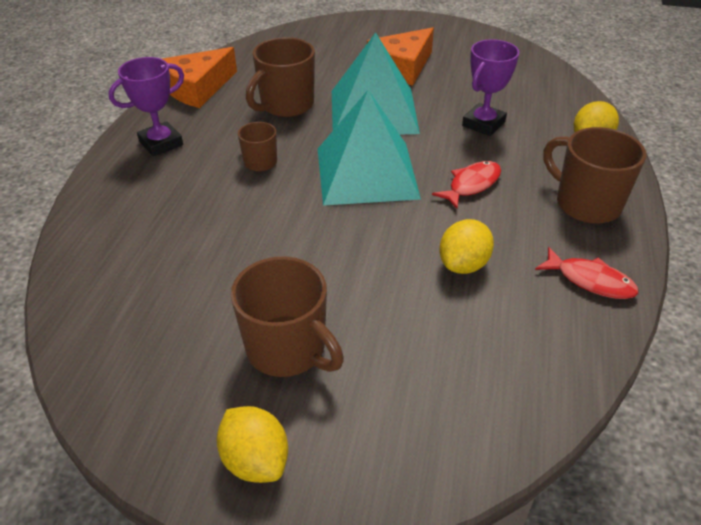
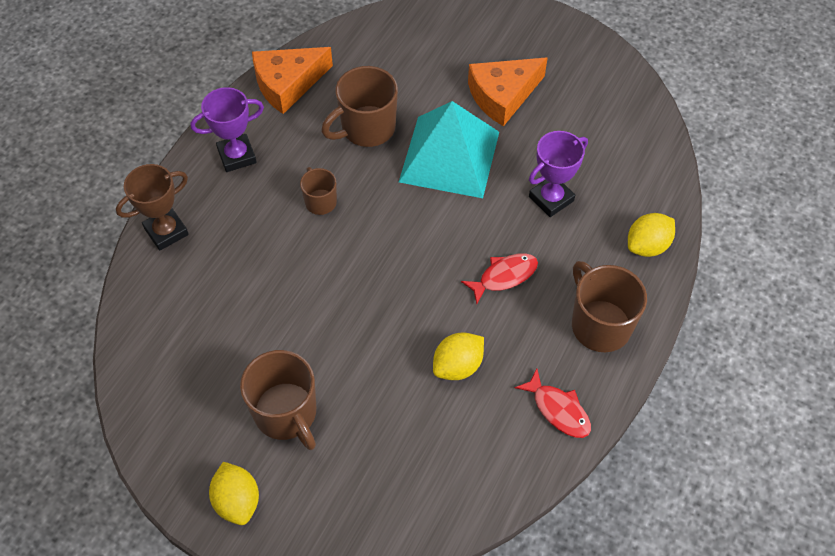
camera: 15 degrees right, 15 degrees up
turquoise pyramid [318,90,421,206] -> none
none -> brown trophy [116,164,189,251]

